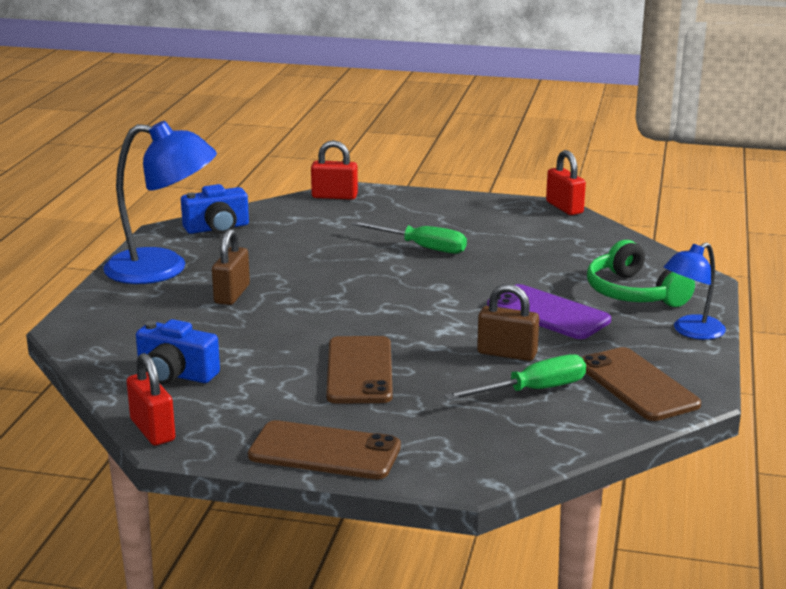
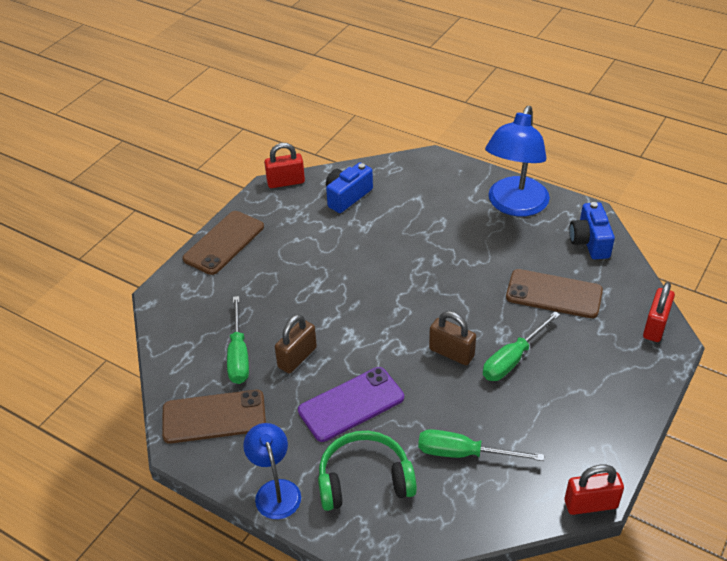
camera: 110 degrees right, 20 degrees up
brown padlock [212,229,250,305] -> brown padlock moved to [429,311,476,365]
brown phone [326,336,393,404] -> brown phone moved to [506,269,603,318]
none -> green screwdriver [418,429,544,461]

